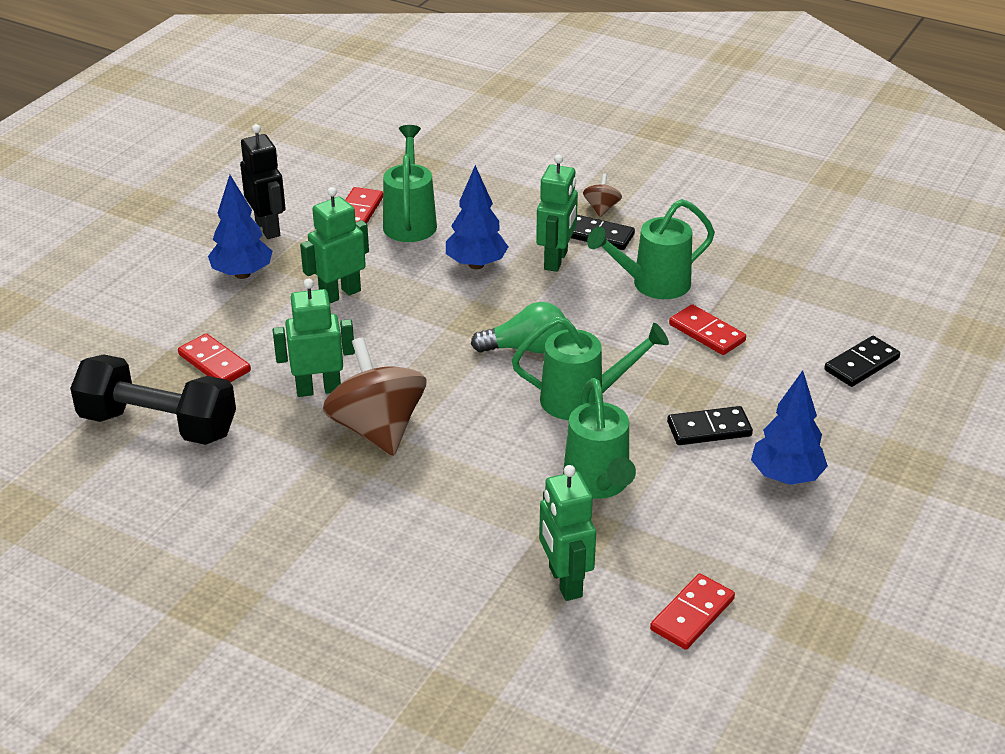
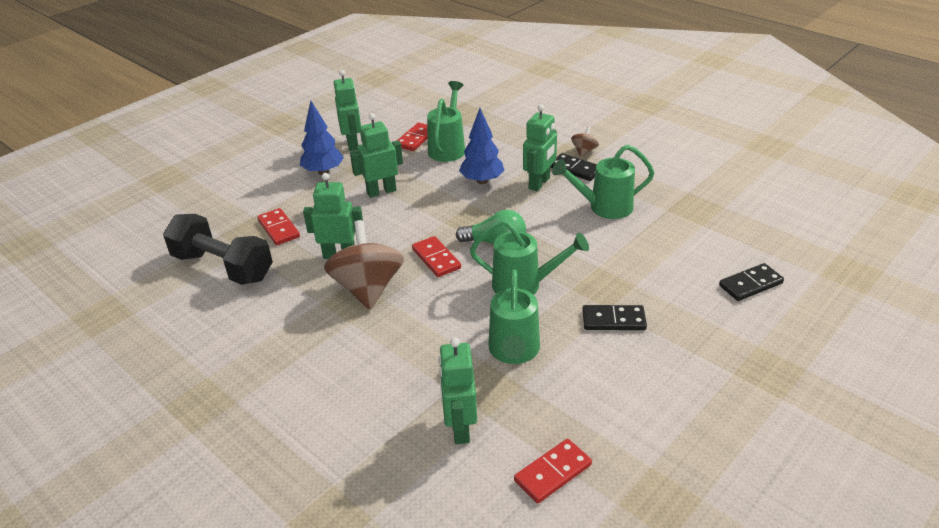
camera: 15 degrees right, 0 degrees up
black robot [240,124,286,239] -> green robot [334,70,361,151]
red domino [669,304,746,355] -> red domino moved to [412,236,461,277]
blue tree [751,371,828,485] -> none

